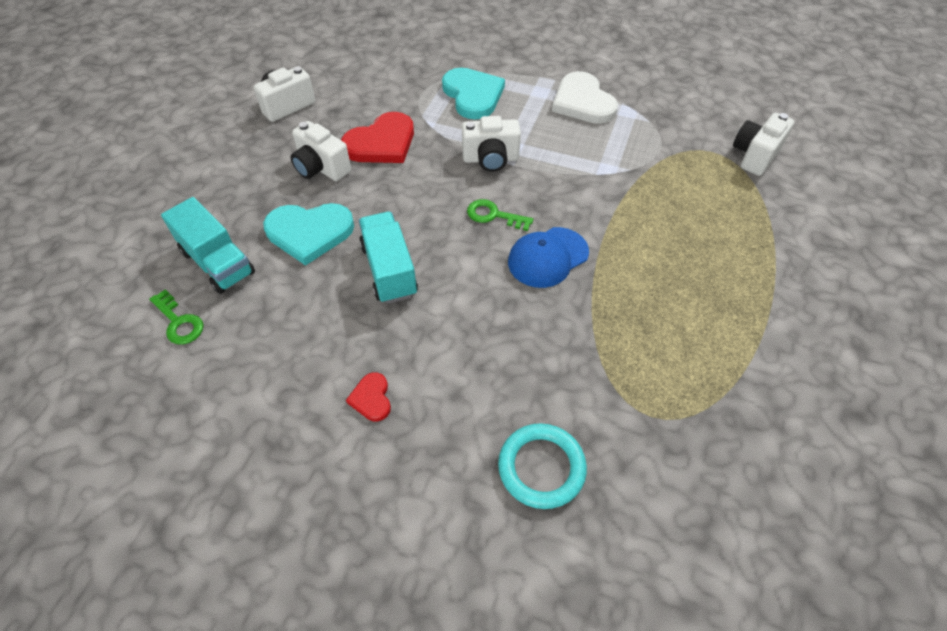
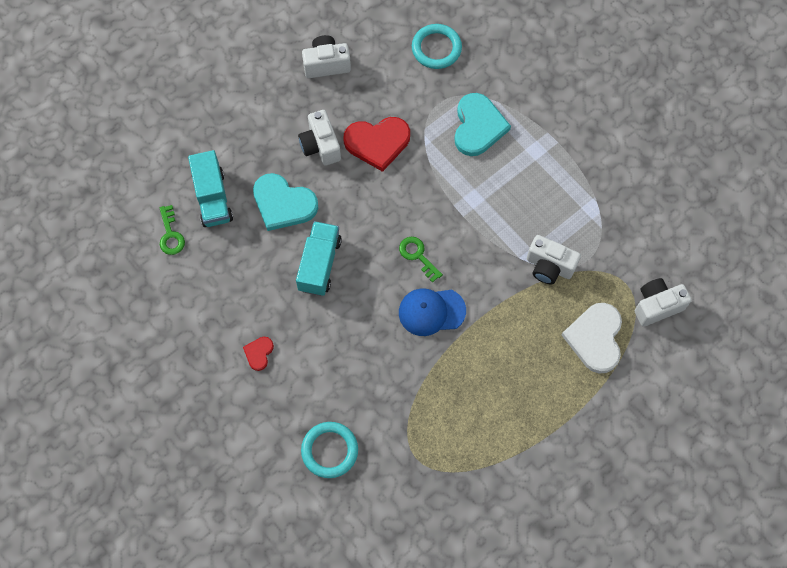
camera: 30 degrees right, 15 degrees up
white camera [462,116,521,172] -> white camera moved to [527,235,581,284]
white heart [552,71,618,124] -> white heart moved to [562,303,622,374]
none -> turquoise ring [412,24,462,69]

